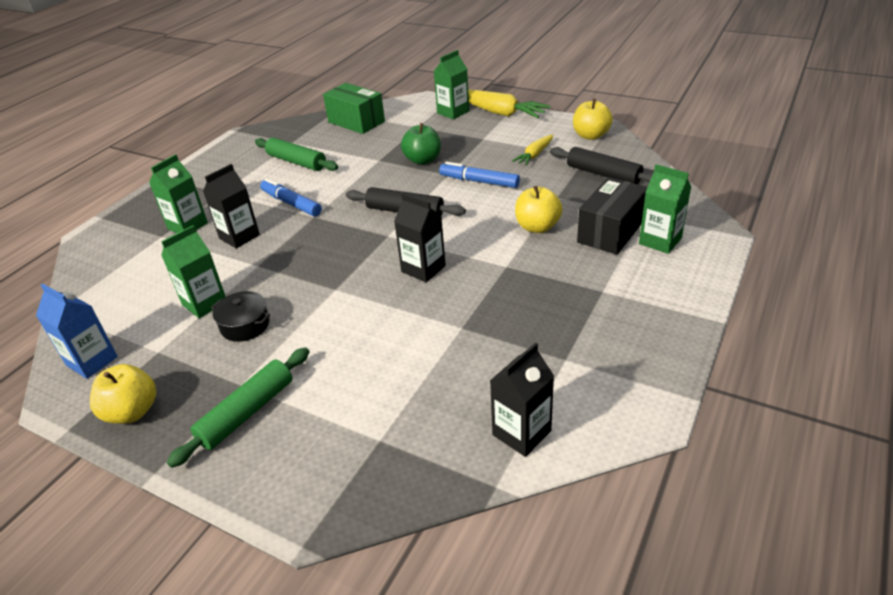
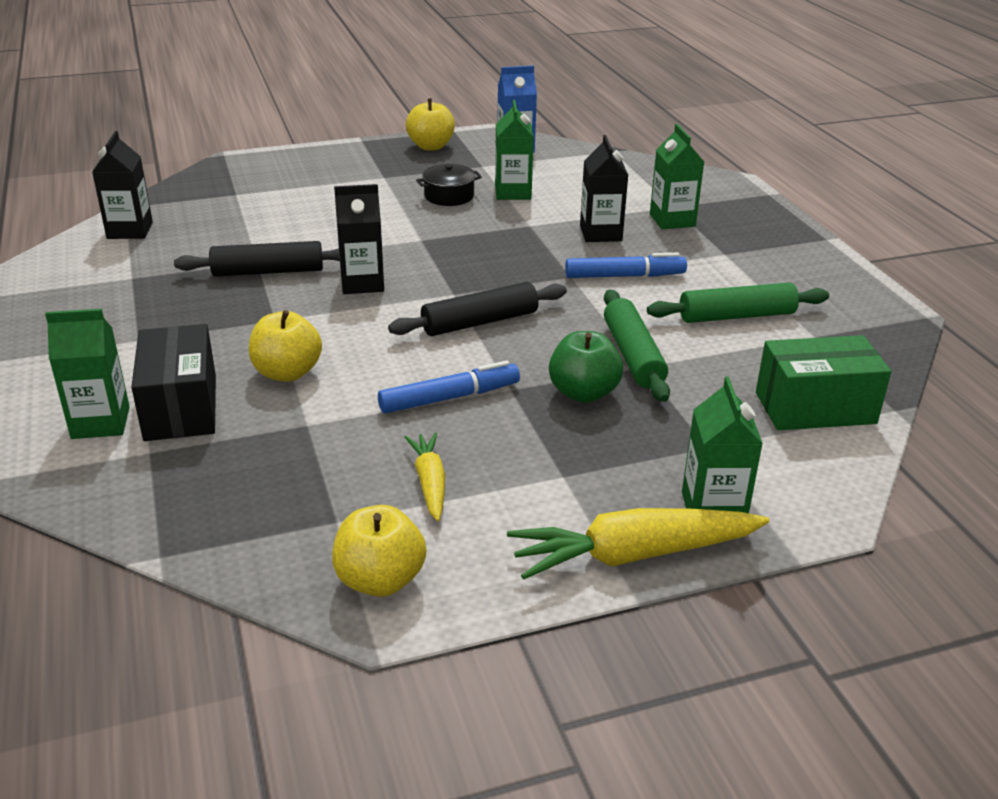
camera: 130 degrees right, 5 degrees down
green rolling pin [167,347,309,468] -> green rolling pin moved to [604,290,670,402]
black rolling pin [550,147,653,184] -> black rolling pin moved to [174,241,340,277]

